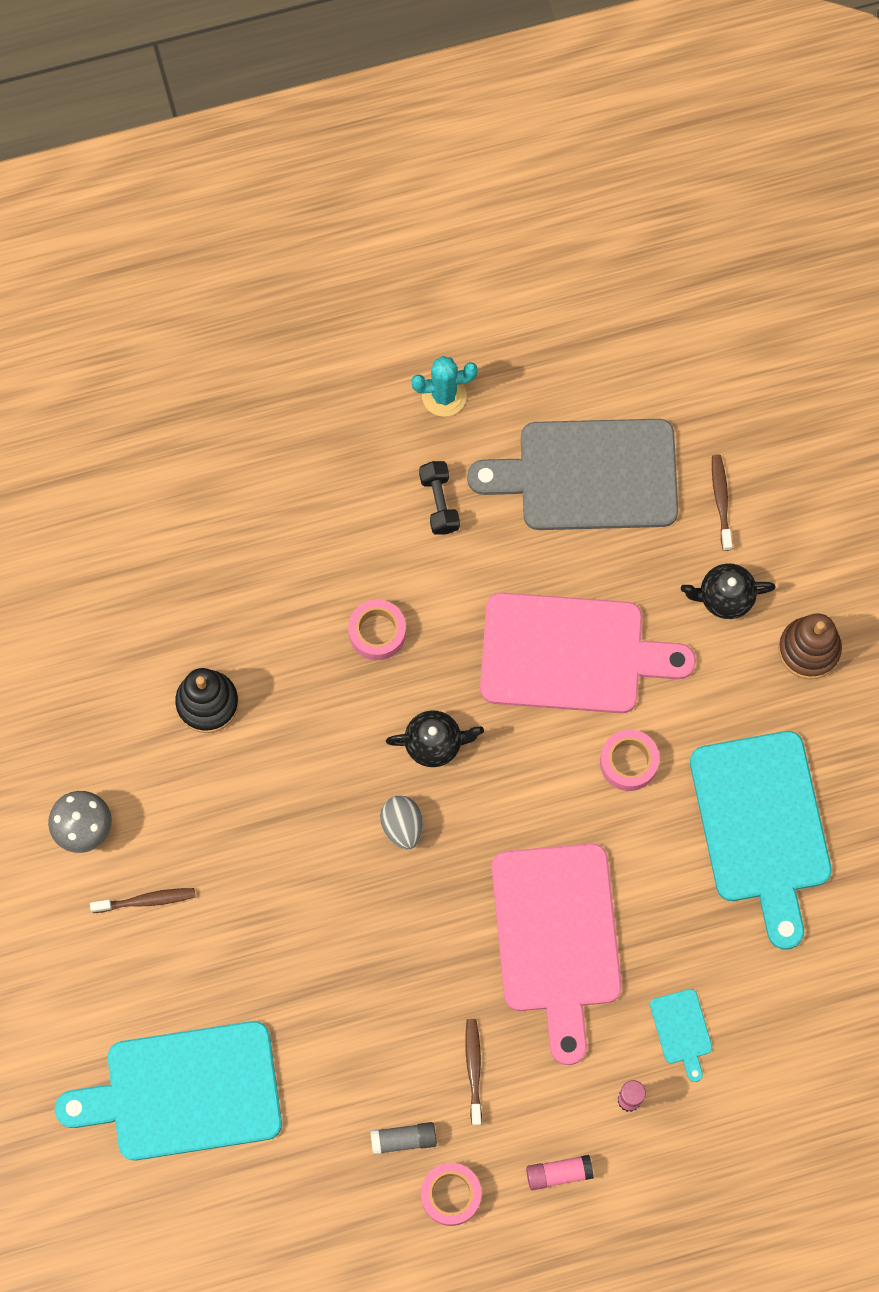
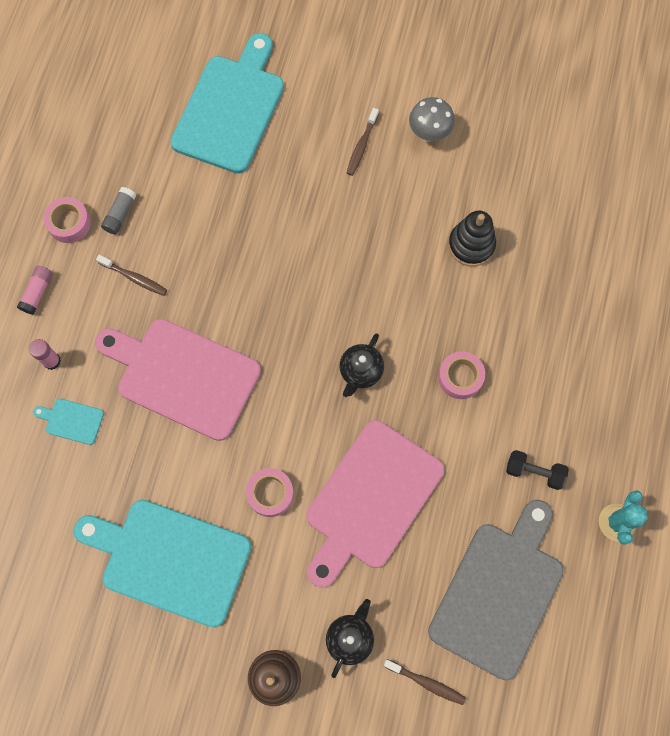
camera: 120 degrees right, 0 degrees up
grey egg [380,796,423,849] -> none

